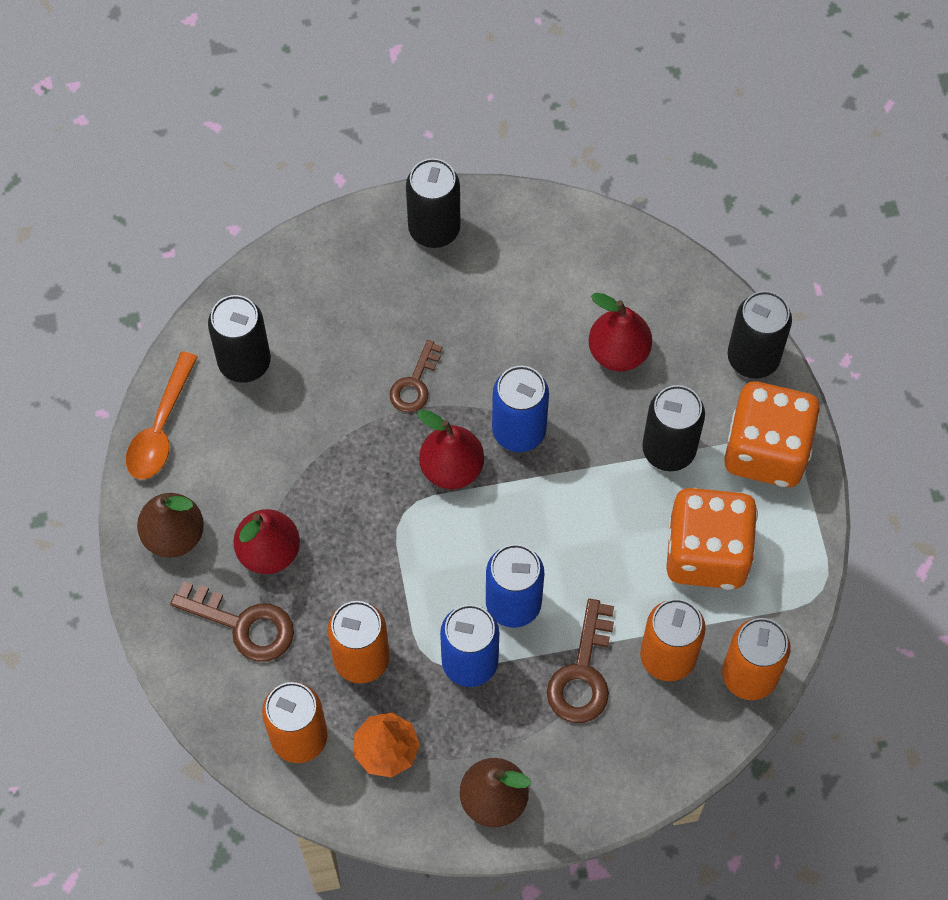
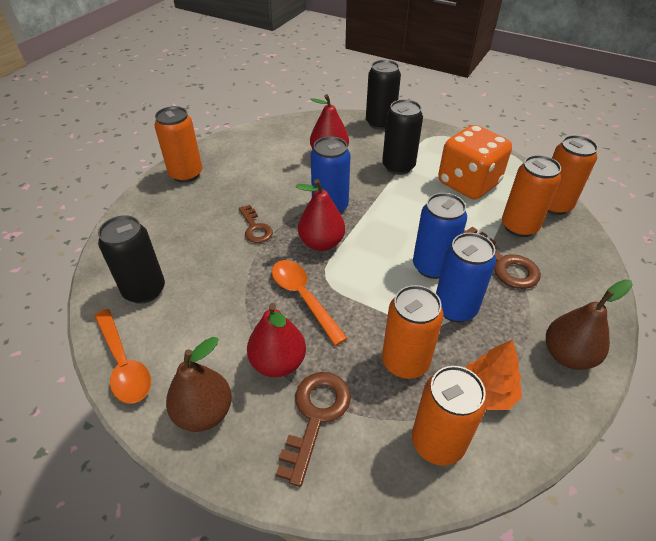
camera: 50 degrees left, 20 degrees down
brown key [170,582,294,662] -> brown key turned 45 degrees counterclockwise [276,372,351,487]
black can [406,158,461,248] -> orange can [154,106,202,183]
orange dice [724,382,821,487] -> none
none -> orange spoon [272,260,348,346]

